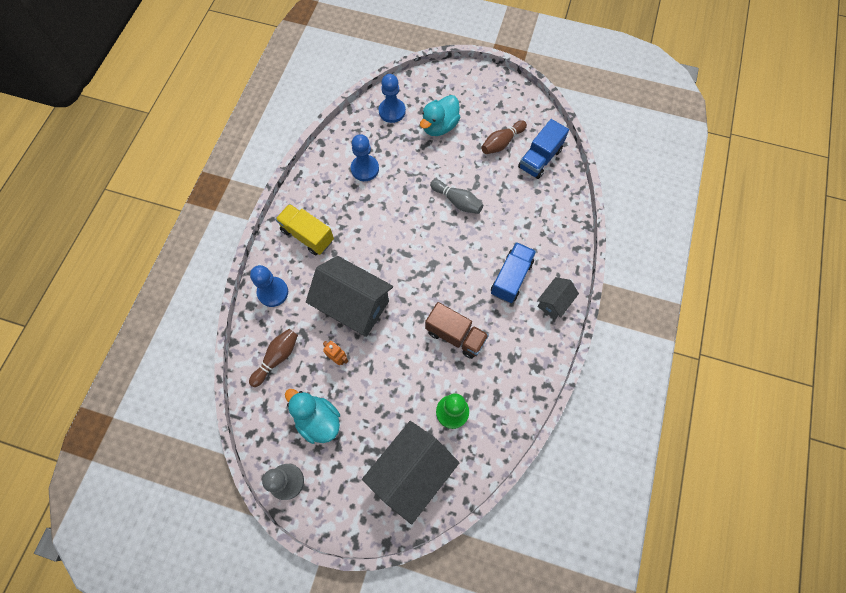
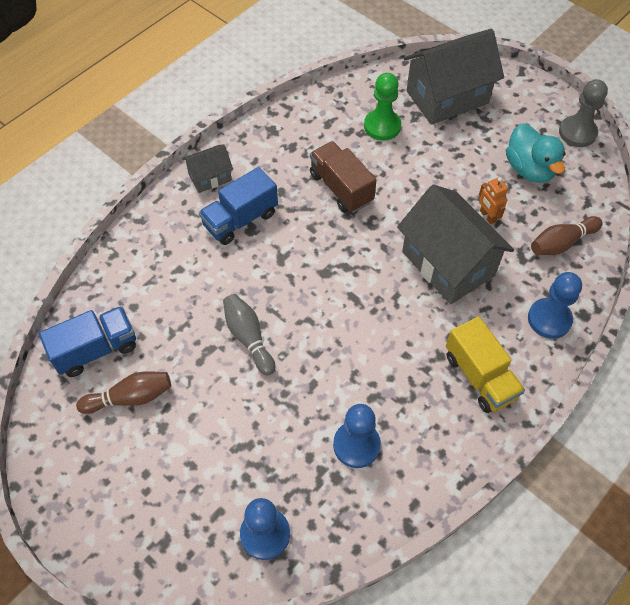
camera: 155 degrees left, 10 degrees down
turquoise duck [420,95,460,136] -> none

